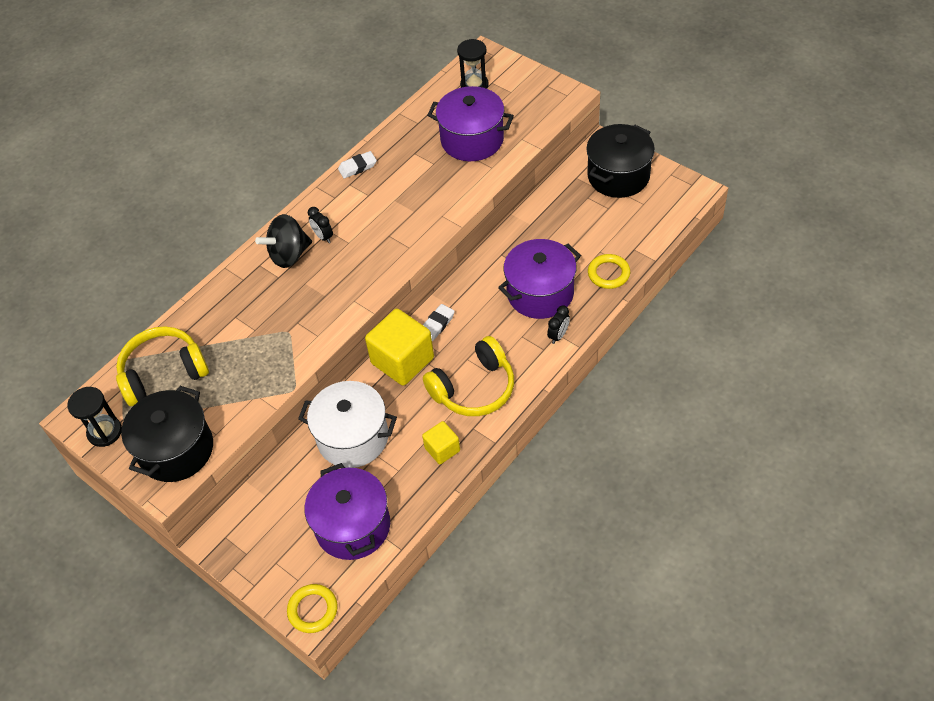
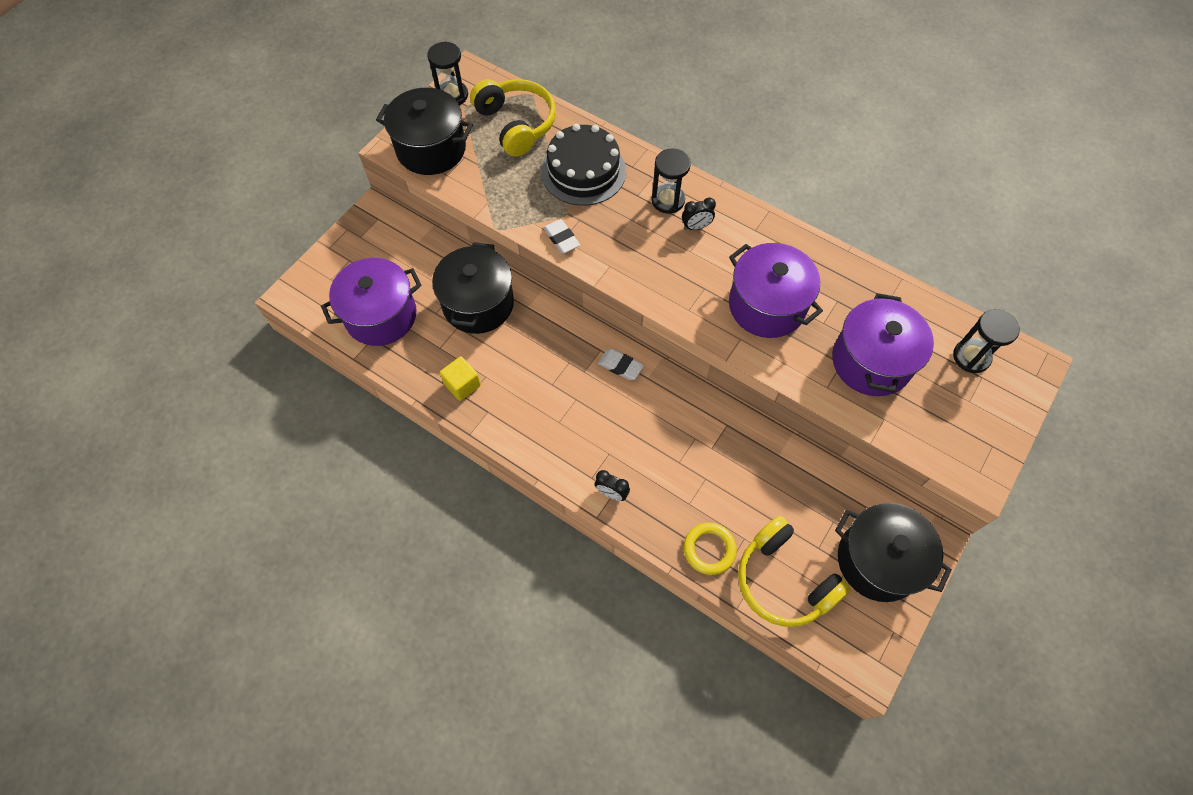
camera: 80 degrees right, 10 degrees up
black spinning top [255,214,312,268] -> black hourglass [651,149,691,214]
yellow ring [287,584,338,633] -> none
white pot [298,381,397,468] -> black pot [432,242,514,334]
black clock [308,207,333,243] -> black clock turned 150 degrees counterclockwise [682,197,716,230]
white eraser [338,151,377,179] -> white eraser moved to [543,219,580,253]
yellow cube [365,309,434,386] -> none
yellow headphones [423,336,514,416] -> yellow headphones moved to [738,516,850,627]
purple pot [498,239,581,319] -> purple pot moved to [729,243,823,338]
none -> black cake [541,124,626,206]

